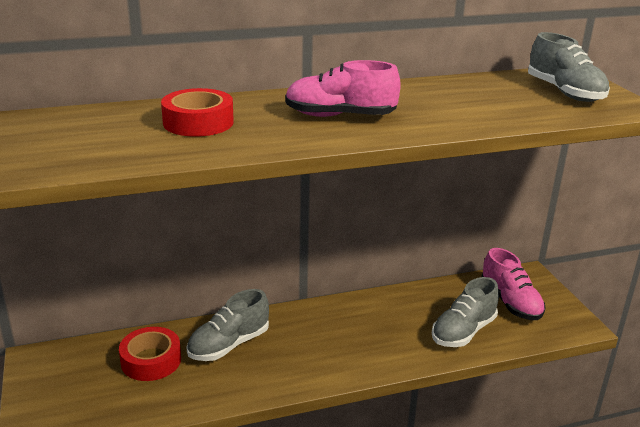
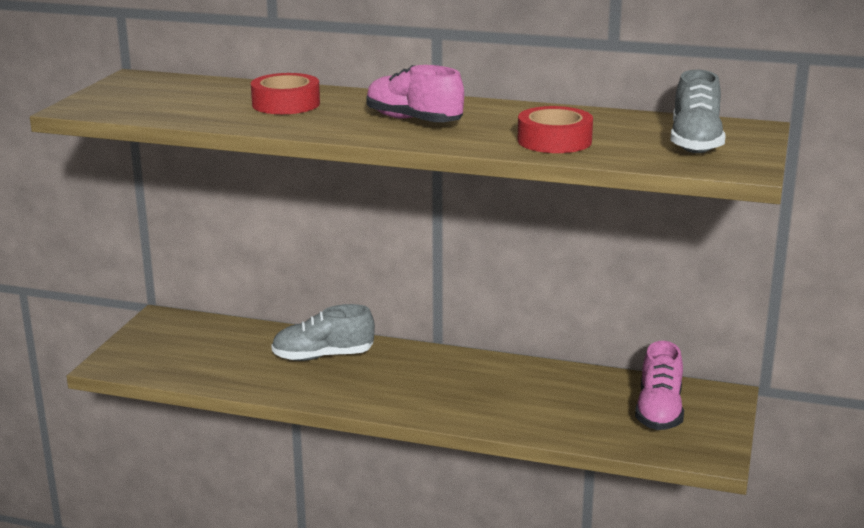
camera: 35 degrees right, 5 degrees down
red tape [119,327,181,381] -> red tape moved to [518,106,593,153]
grey shoe [432,277,499,347] -> none

